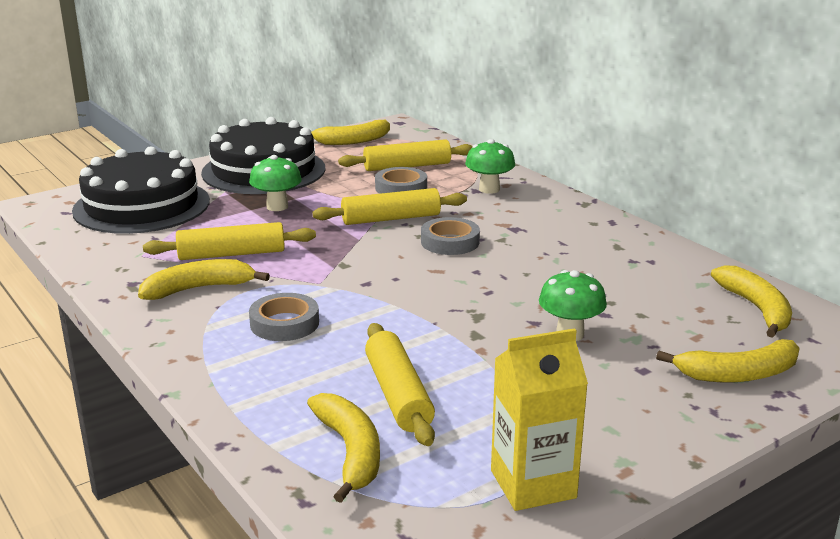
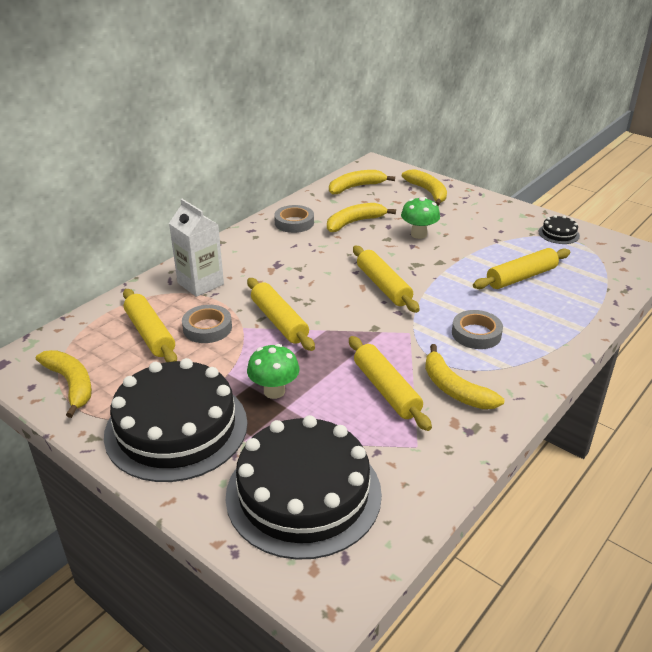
camera: 105 degrees left, 10 degrees up
yellow banana [307,393,380,503] -> yellow banana moved to [327,203,396,232]
grey tape [421,217,480,255] -> grey tape moved to [274,205,314,233]
green mushroom [465,139,515,194] -> white carton [169,199,224,297]
yellow carton [491,328,588,511] -> black cake [539,215,580,244]
none -> yellow rolling pin [353,246,420,313]

